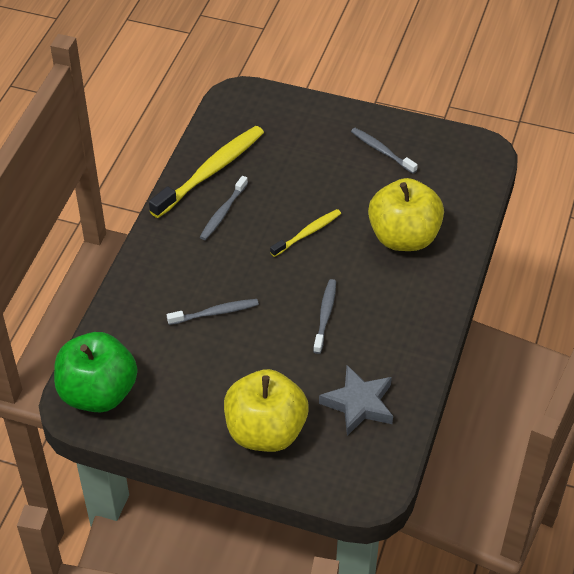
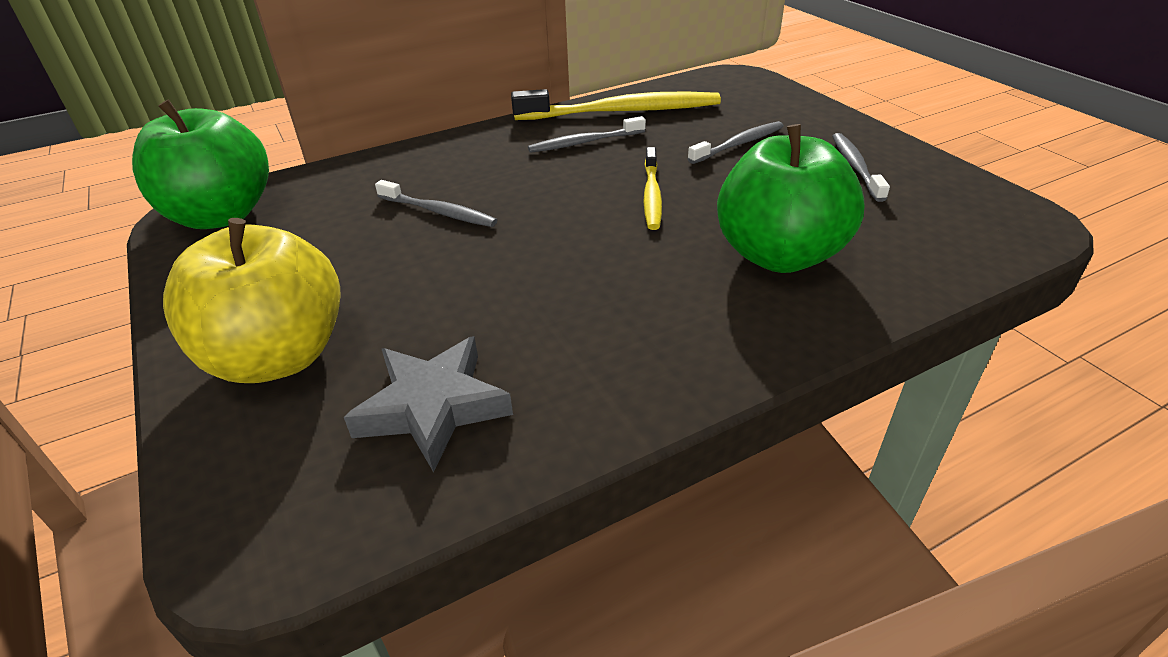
camera: 45 degrees right, 10 degrees down
yellow toothbrush [270,209,341,257] -> yellow toothbrush turned 90 degrees clockwise [644,147,662,230]
grey toothbrush [313,279,336,354] -> grey toothbrush moved to [687,121,784,164]
yellow apple [368,178,444,251] -> green apple [717,124,864,273]

